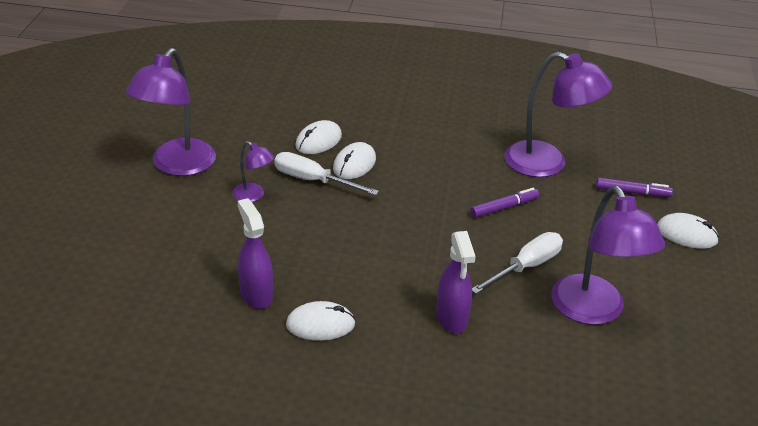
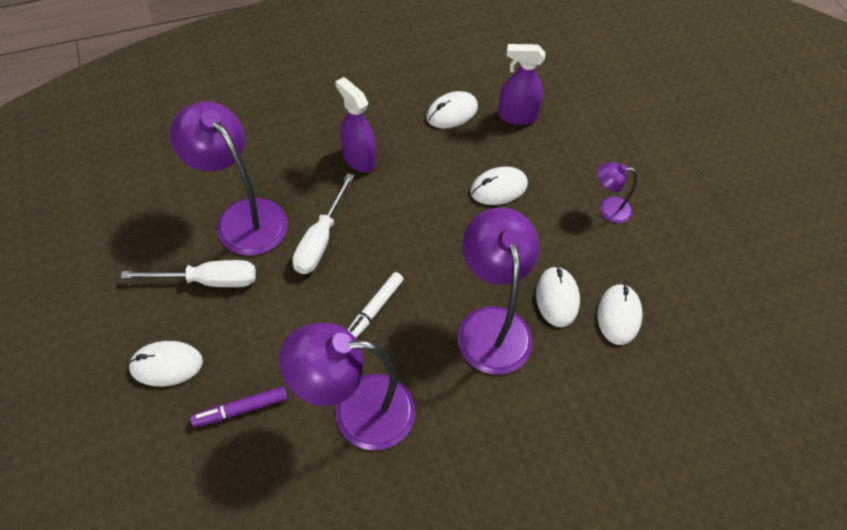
camera: 150 degrees right, 20 degrees up
purple lamp [126,48,216,176] -> purple lamp moved to [458,207,540,375]
purple spray bottle [238,198,273,309] -> purple spray bottle turned 150 degrees clockwise [498,44,545,125]
white screwdriver [274,152,379,195] -> white screwdriver moved to [121,260,256,287]
purple marker [470,188,539,218] -> white marker [348,272,404,338]
none -> white mouse [470,167,528,205]

